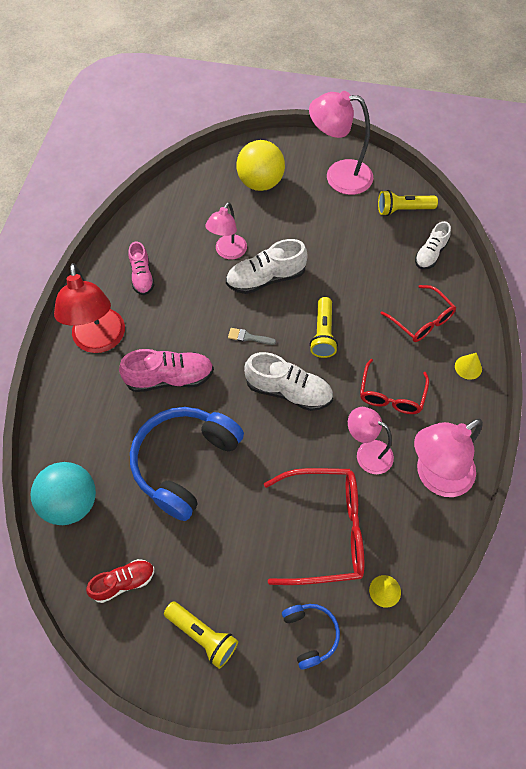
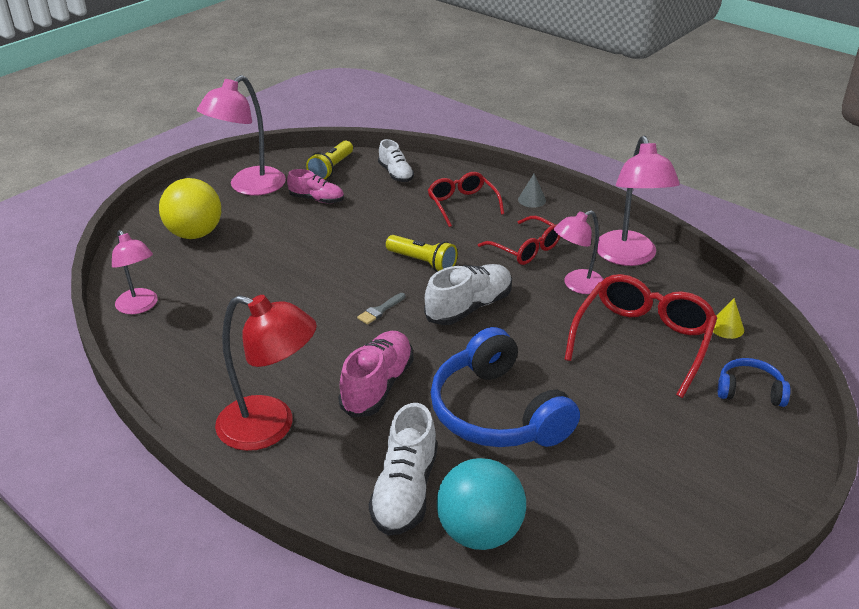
camera: 60 degrees left, 25 degrees down
red shoe [86,559,154,603] -> none
pink shoe [128,241,155,295] -> pink shoe moved to [287,169,344,203]
yellow flashlight [164,601,238,669] -> none
pink lamp [205,202,247,259] -> pink lamp moved to [112,230,158,314]
white shoe [226,239,308,294] -> white shoe moved to [369,403,438,536]
red glasses [380,285,456,342] -> red glasses turned 105 degrees counterclockwise [428,172,504,227]
yellow cone [455,353,482,380] -> grey cone [518,174,546,208]

